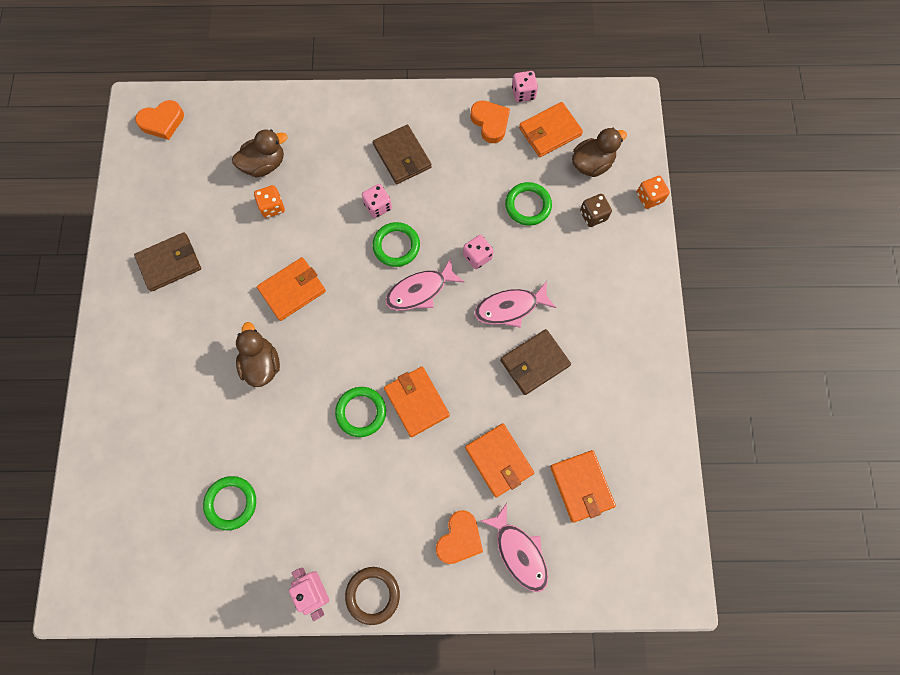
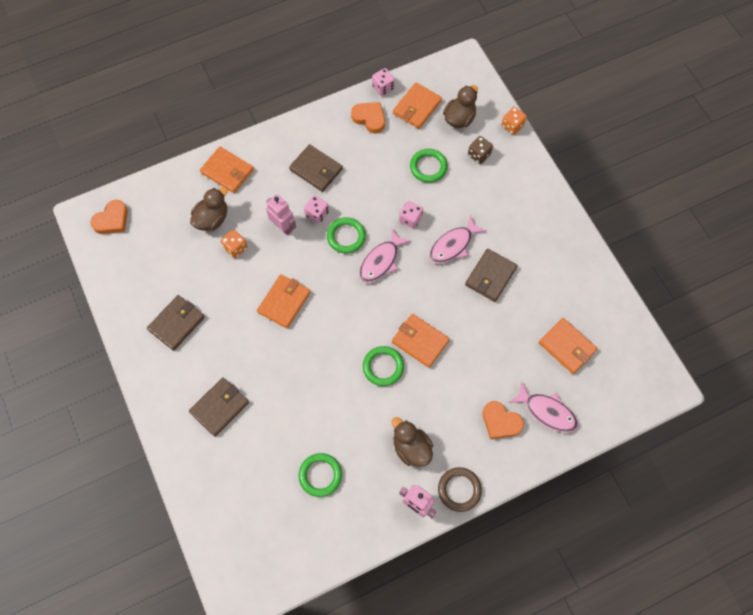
camera: 25 degrees left, 5 degrees down
brown duck [236,322,280,387] -> brown duck moved to [392,417,433,467]
orange heart [436,510,483,564] -> orange heart turned 120 degrees clockwise [482,401,524,439]
orange wallet [465,424,534,497] -> orange wallet moved to [200,147,254,193]
none -> brown wallet [189,377,249,437]
none -> pink robot [266,194,296,235]

